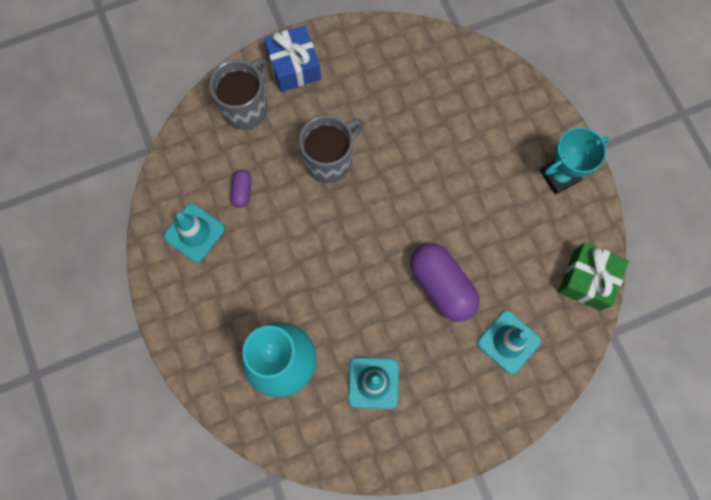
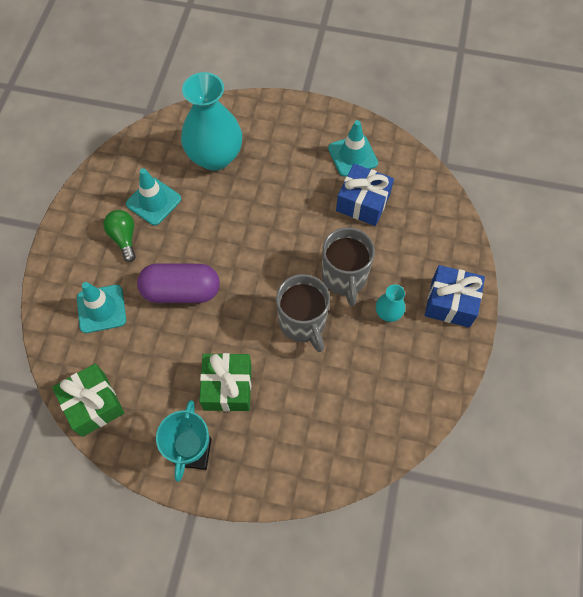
camera: 125 degrees right, 10 degrees down
grey mug [209,58,268,130] -> grey mug moved to [276,274,330,352]
purple capsule [231,170,252,208] -> blue gift [336,164,394,226]
none -> green light bulb [103,210,136,262]
none -> green gift [199,353,252,411]
none -> turquoise vase [376,284,405,322]

